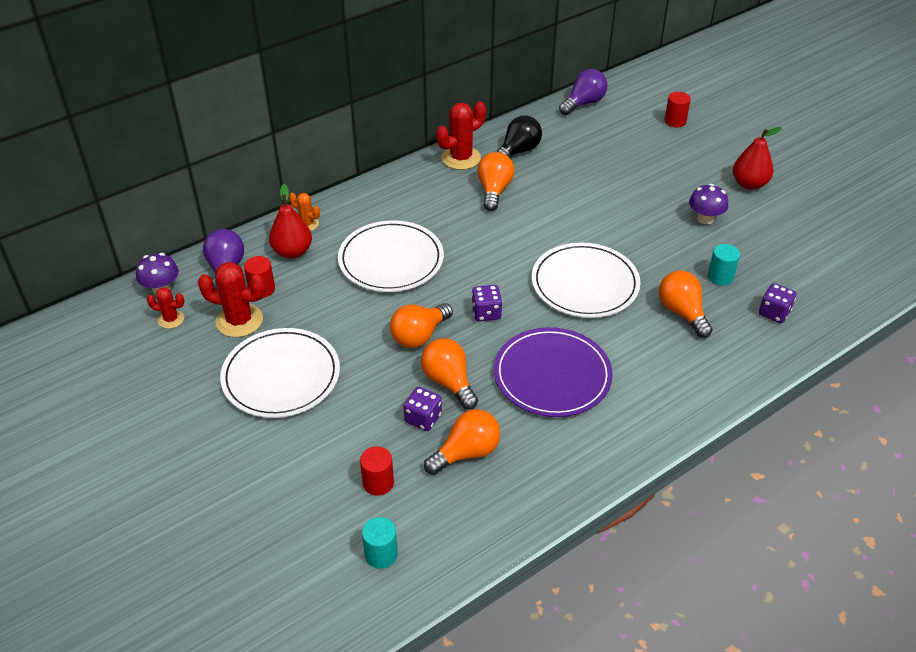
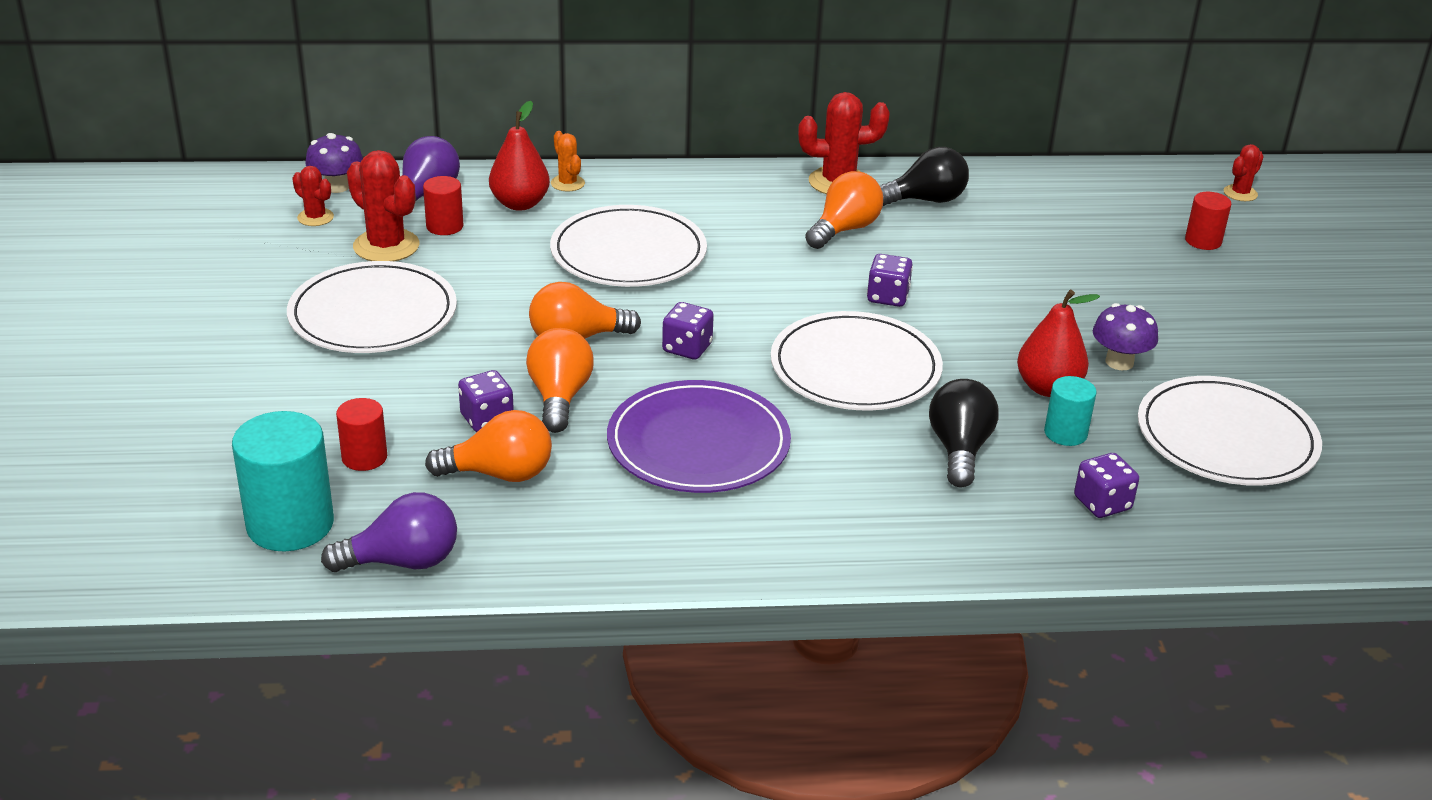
camera: 30 degrees right, 10 degrees down
turquoise cylinder [362,517,398,569] -> turquoise cylinder [232,411,334,551], size x1.81
purple light bulb [559,69,608,115] -> purple light bulb moved to [321,492,457,572]
orange light bulb [659,271,713,338] -> black light bulb [929,379,999,487]
red pear [733,127,782,190] -> red pear moved to [1017,290,1100,397]
none -> purple dice [867,254,913,307]
none -> white plate [1138,376,1322,486]
none -> red cactus [1224,144,1264,201]

